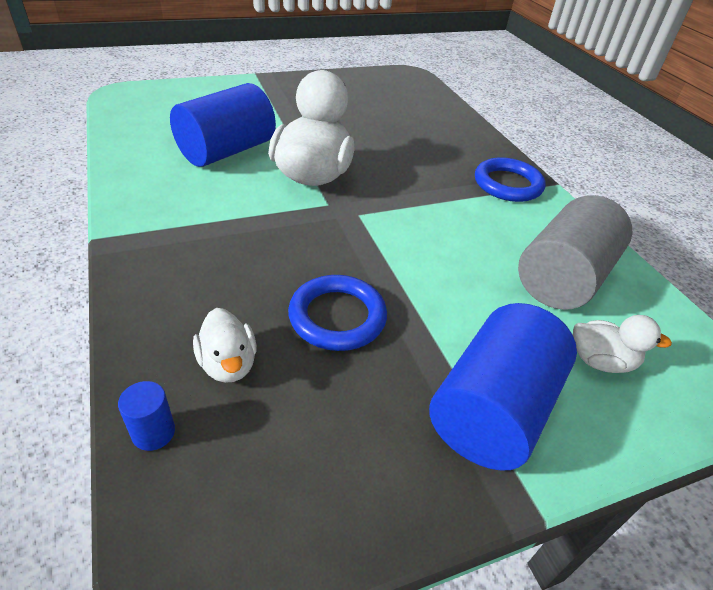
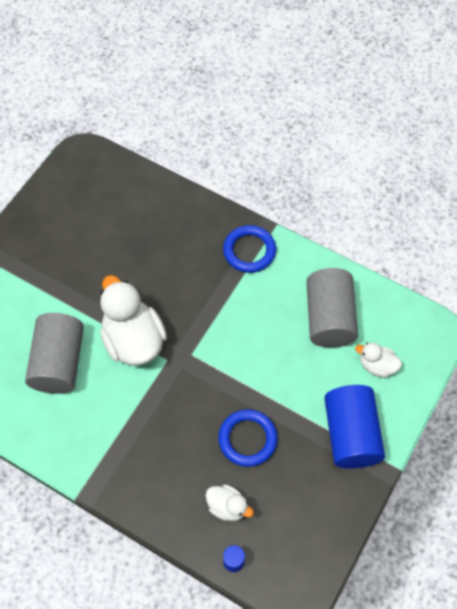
camera: 35 degrees left, 20 degrees up
blue cylinder [170,83,276,167] -> grey cylinder [25,313,84,394]
white duck [573,315,672,373] -> white duck turned 135 degrees counterclockwise [355,342,402,378]

